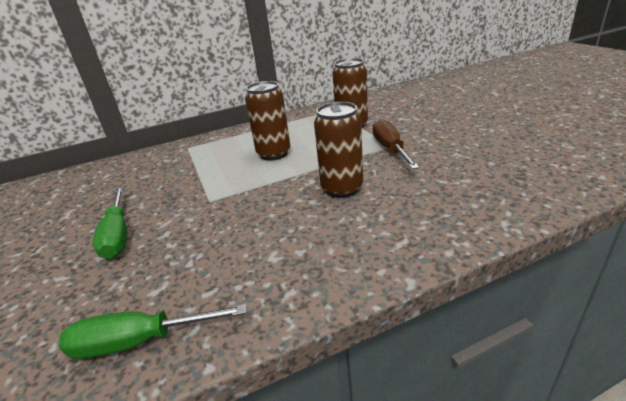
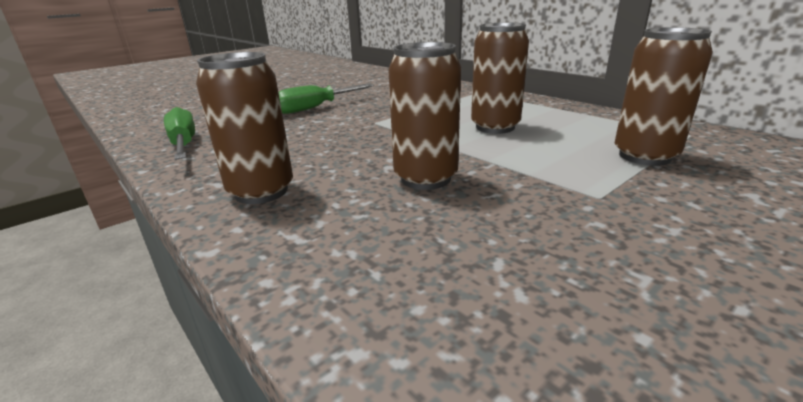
camera: 70 degrees right, 5 degrees down
brown screwdriver [373,119,419,169] -> none
none -> brown can [196,52,293,204]

